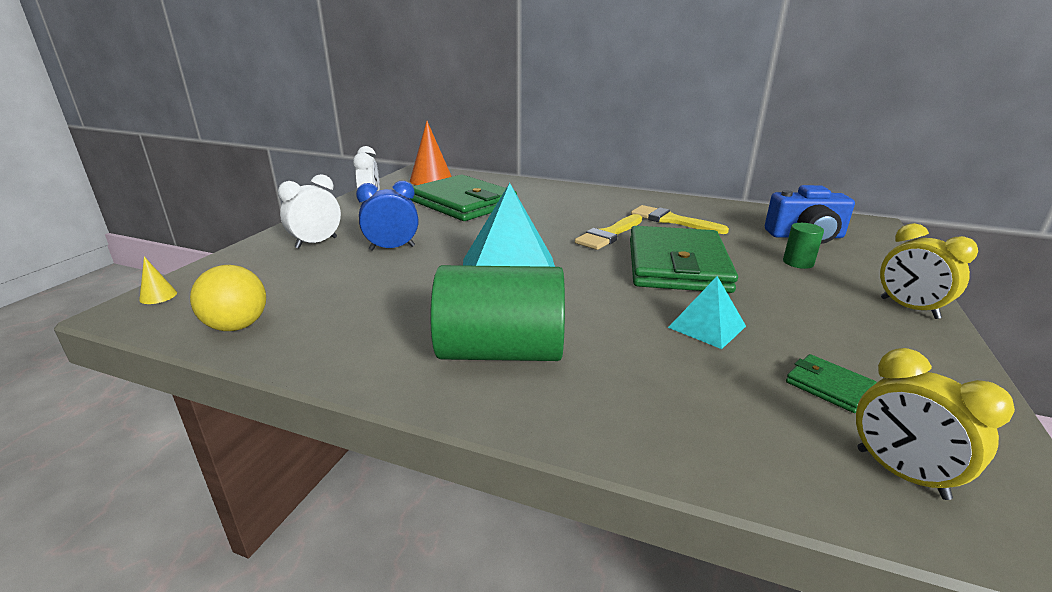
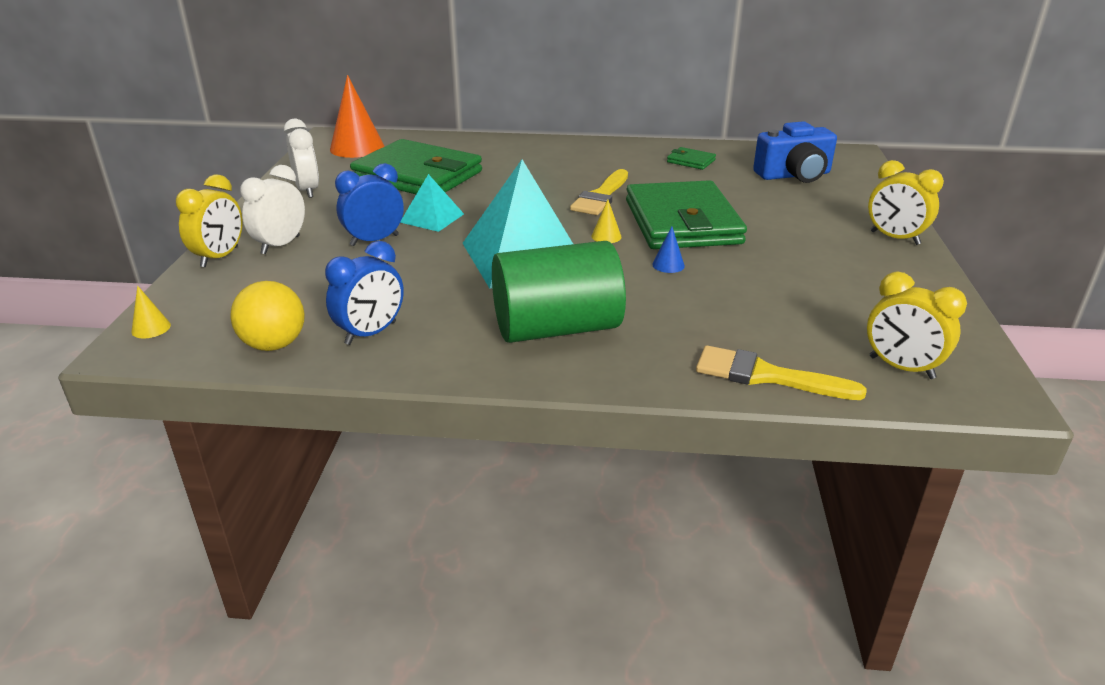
camera: 15 degrees left, 5 degrees up
yellow brush [631,205,729,234] -> yellow brush moved to [696,345,867,400]
turquoise pyramid [668,276,746,349] -> turquoise pyramid moved to [400,174,464,232]
green cylinder [783,223,824,269] -> none
green wallet [786,354,877,413] -> green wallet moved to [667,147,716,170]
none -> yellow clock [176,175,242,267]
none -> blue clock [325,241,404,345]
none -> yellow cone [591,199,622,243]
none -> blue cone [652,226,685,273]

